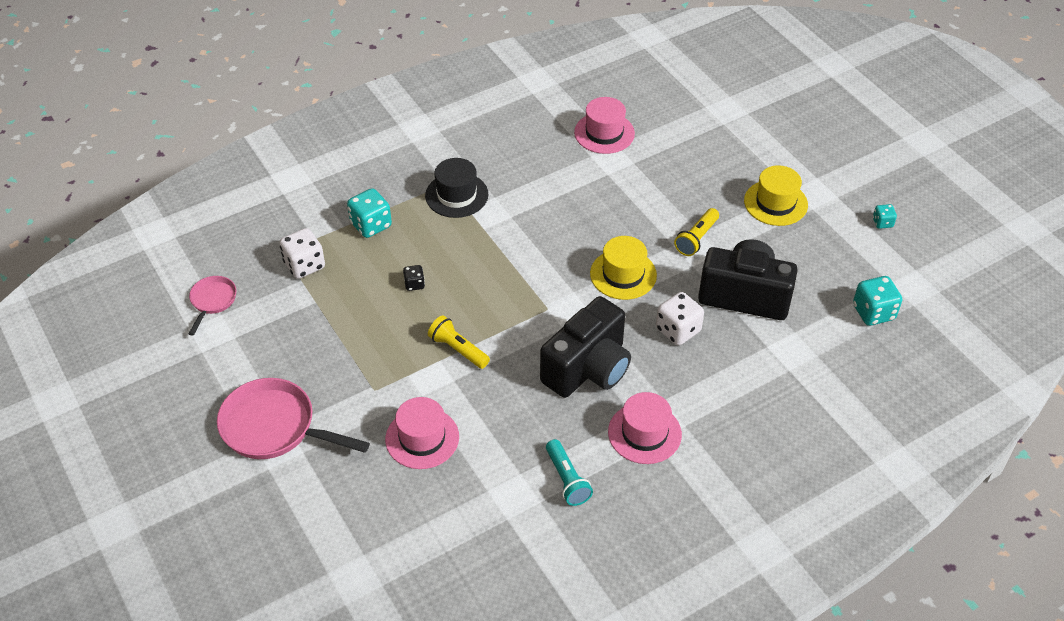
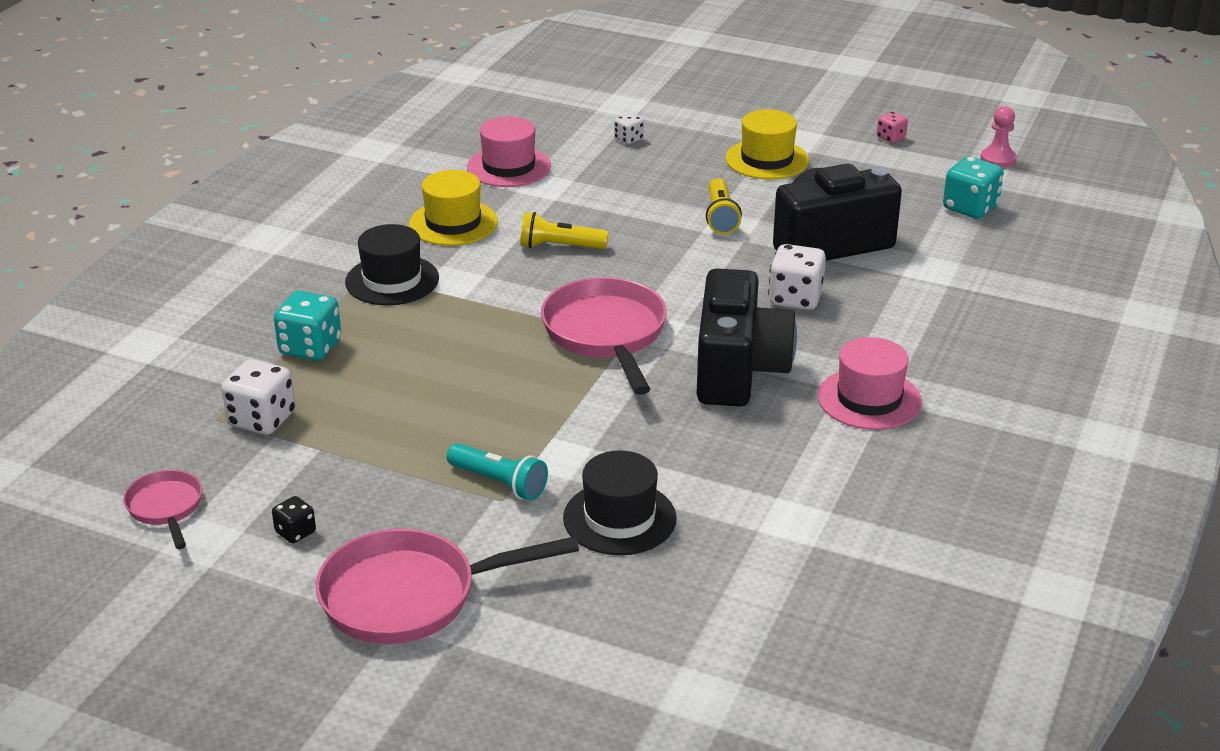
camera: 35 degrees left, 15 degrees down
pink hat [385,397,459,469] -> black hat [563,450,677,555]
black dice [403,265,425,291] -> black dice moved to [272,496,316,543]
yellow flashlight [428,315,490,369] -> yellow flashlight moved to [520,212,608,249]
turquoise flashlight [546,439,593,506] -> turquoise flashlight moved to [447,443,548,501]
yellow hat [590,236,657,300] -> yellow hat moved to [409,170,498,246]
turquoise dice [873,204,897,229] -> pink dice [877,112,908,143]
none -> pink pan [541,277,667,395]
none -> white dice [614,113,644,144]
none -> pink pawn [980,106,1017,168]

